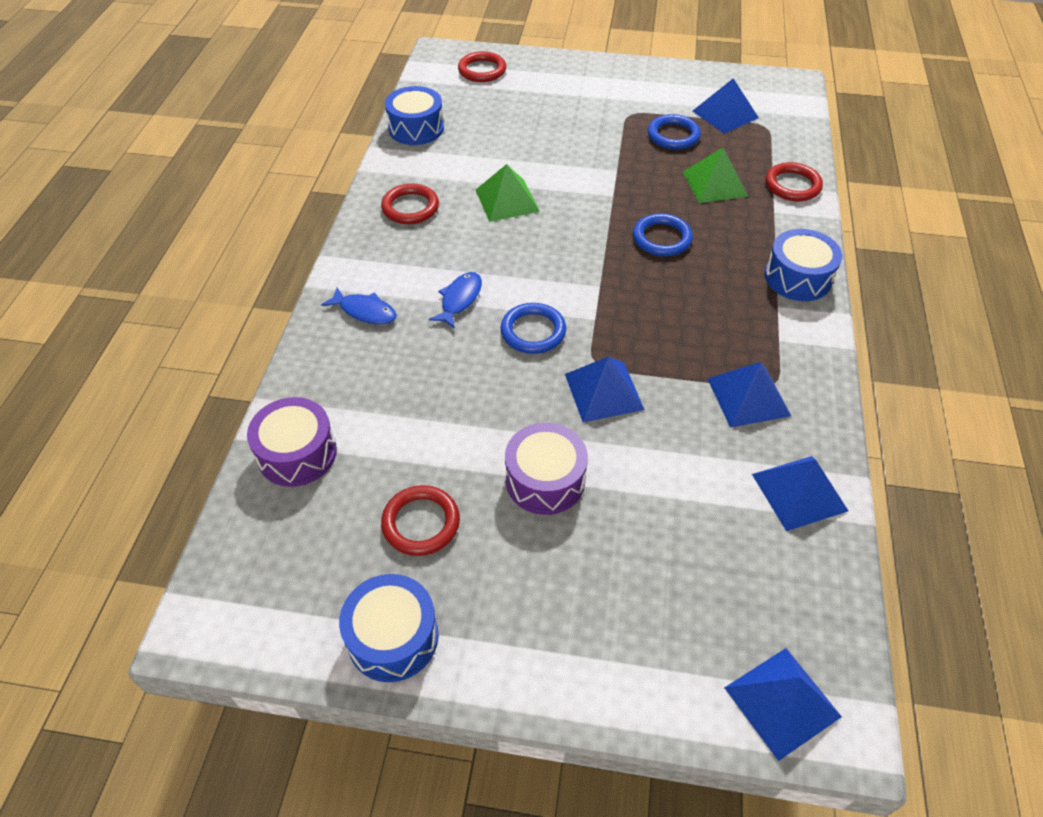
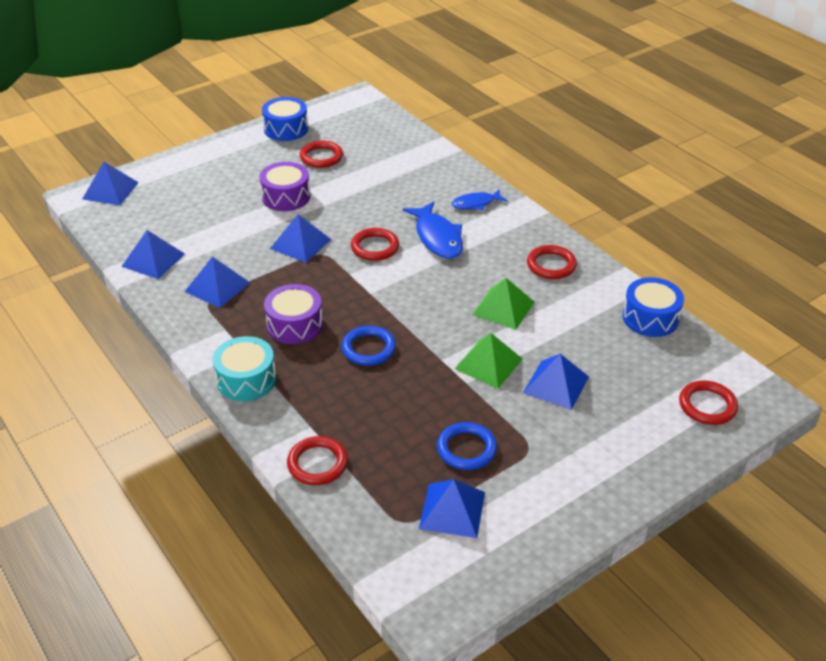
camera: 135 degrees right, 10 degrees down
purple drum [247,397,337,487] -> purple drum moved to [264,284,323,344]
blue fish [429,272,482,329] -> blue fish [403,201,463,259], size x1.63
blue ring [500,303,566,354] -> red ring [351,228,399,261]
green pyramid [683,148,748,203] -> green pyramid moved to [454,333,523,388]
blue drum [765,229,842,301] -> turquoise drum [213,336,276,401]
none -> blue pyramid [523,354,589,410]

